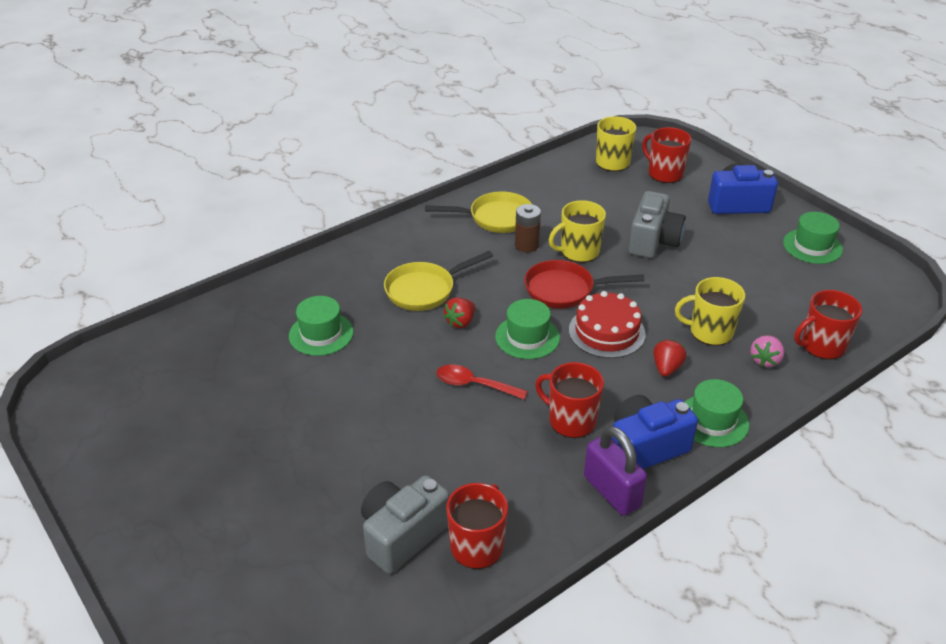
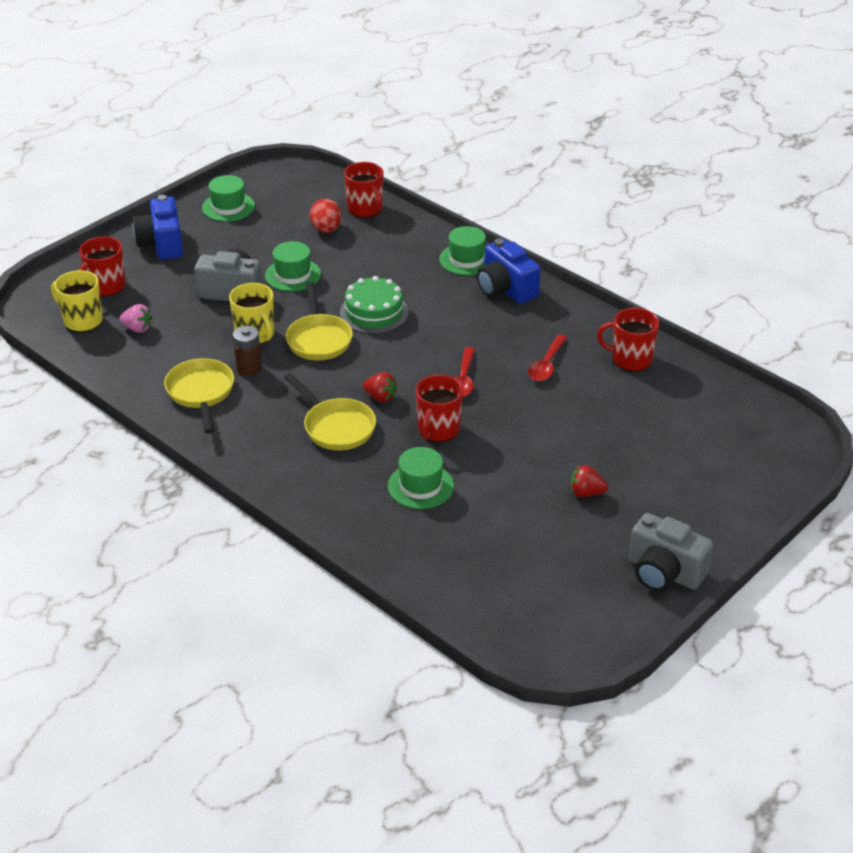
camera: 100 degrees left, 0 degrees up
grey camera [361,475,450,574] -> grey camera moved to [629,513,714,592]
green hat [495,299,560,359] -> green hat moved to [265,241,321,291]
red pan [524,260,645,309] -> yellow pan [286,282,353,360]
red mug [535,362,604,438] -> red mug moved to [416,375,463,442]
red cake [569,291,646,358] -> green cake [340,276,409,334]
purple padlock [584,426,647,516] -> none
red strawberry [653,340,687,377] -> red strawberry moved to [570,465,608,497]
yellow mug [675,277,745,346] -> none
pink strawberry [750,335,784,367] -> pink strawberry moved to [119,304,153,333]
none -> red egg [310,199,341,233]
none -> red spoon [528,335,567,381]

